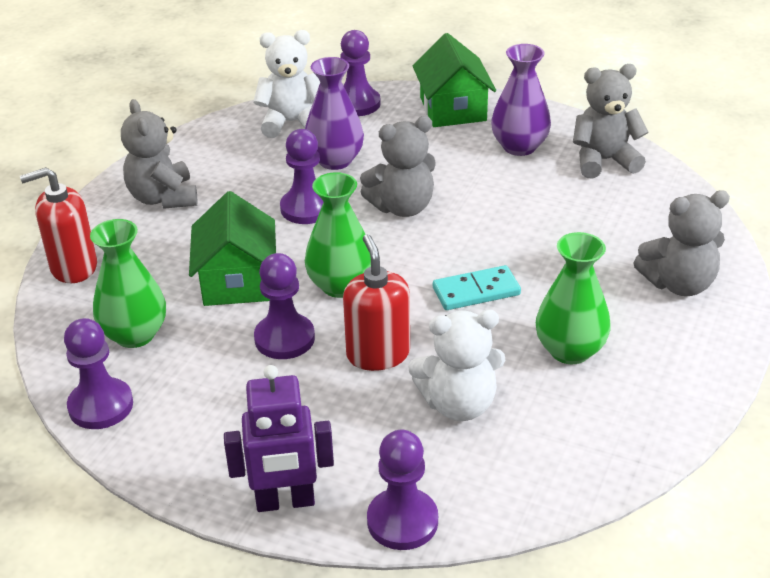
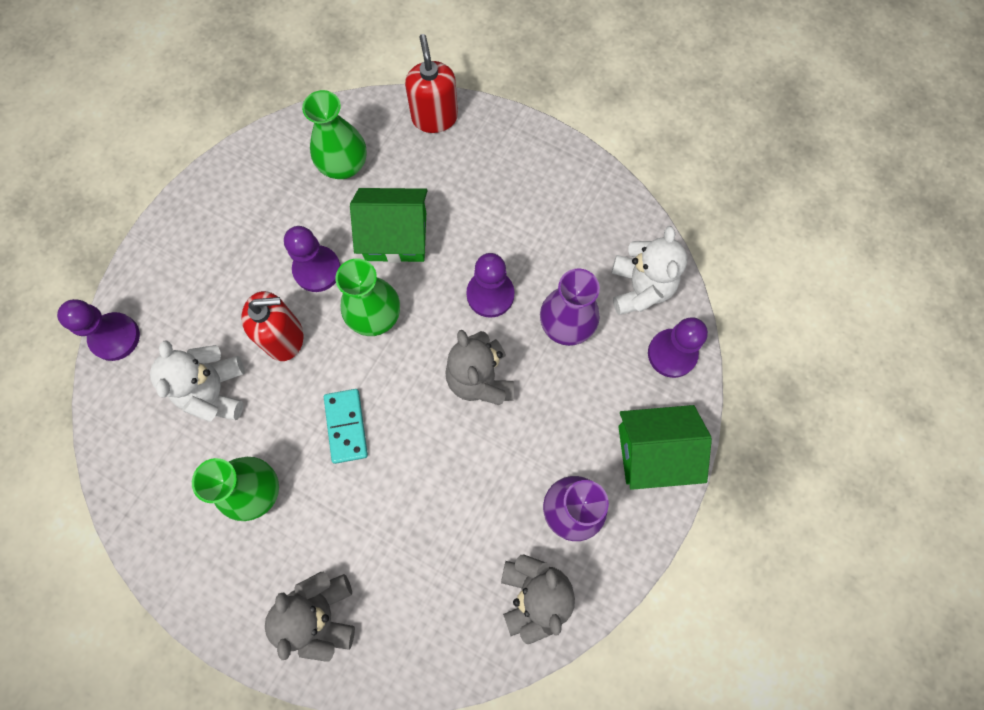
camera: 95 degrees right, 35 degrees up
purple pawn [64,318,133,429] -> none
grey teddy bear [121,99,197,209] -> none
purple robot [224,365,334,512] -> none

